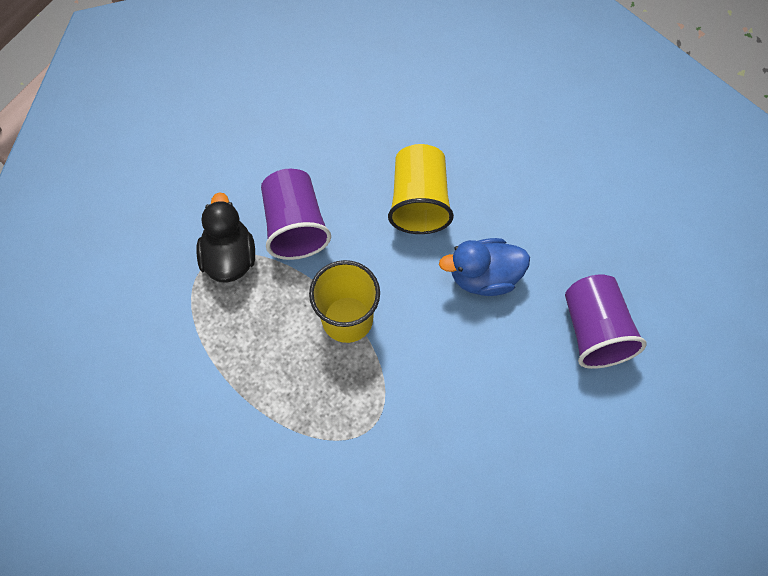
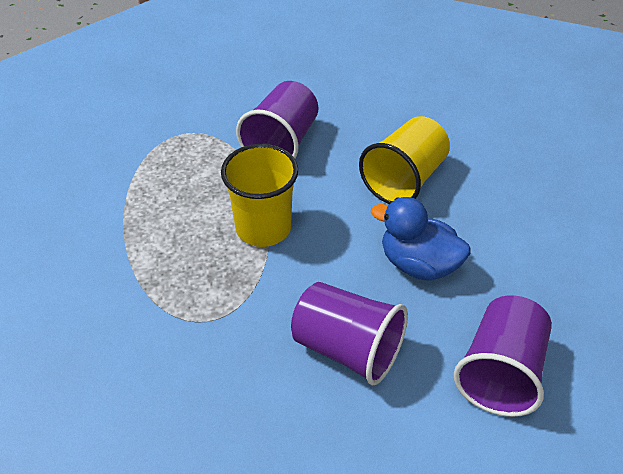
camera: 35 degrees right, 20 degrees down
black duck [196,192,255,283] -> none
none -> purple cup [291,282,408,385]

